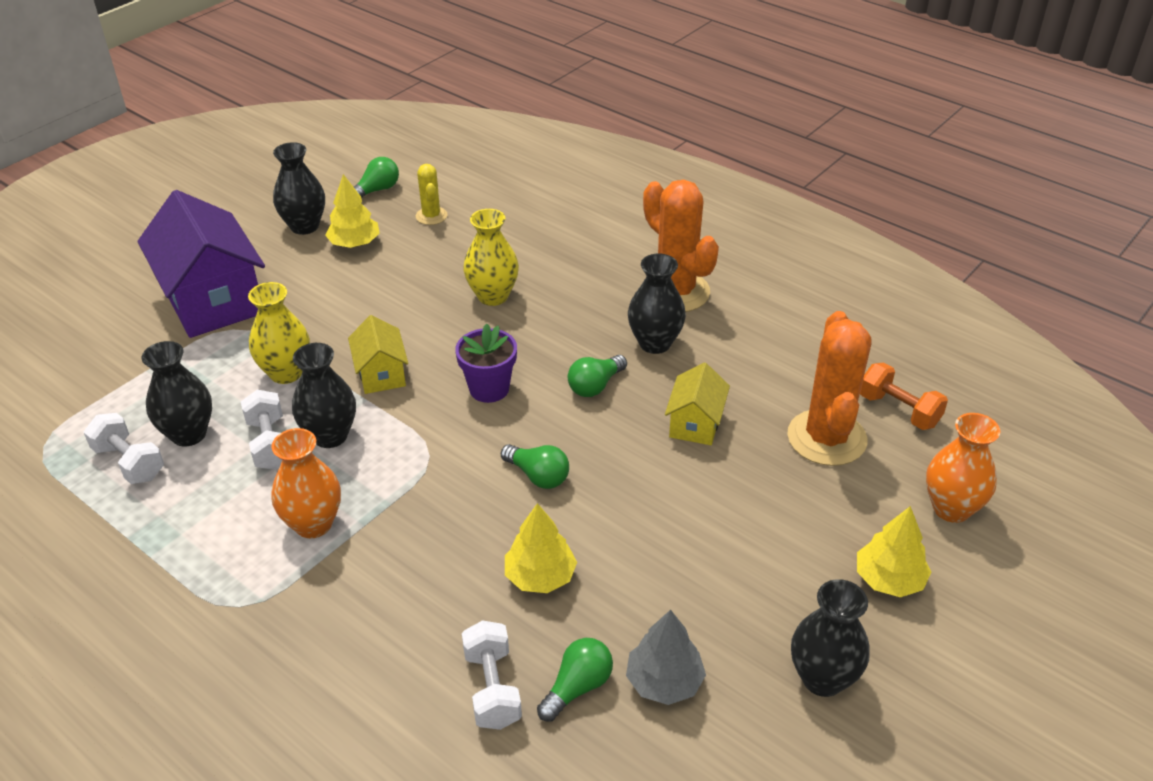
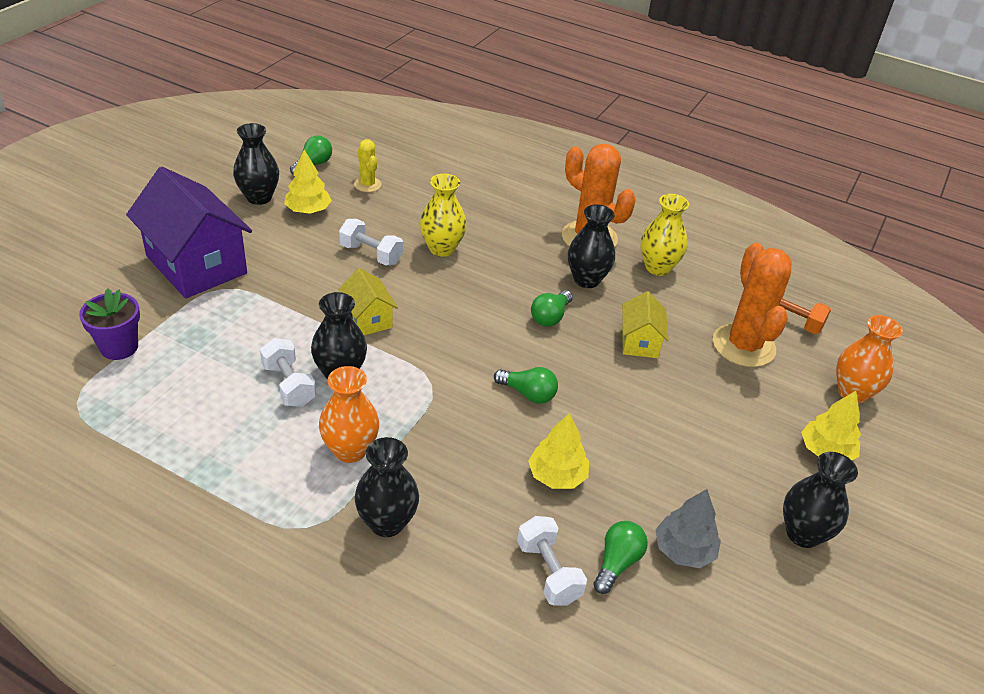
camera: 15 degrees left, 0 degrees up
white dumbbell [84,413,164,484] -> white dumbbell moved to [339,219,403,265]
black vase [142,341,212,447] -> black vase moved to [354,437,419,537]
yellow vase [248,282,310,384] -> yellow vase moved to [641,194,689,276]
purple flower pot [455,324,517,403] -> purple flower pot moved to [79,289,140,360]

